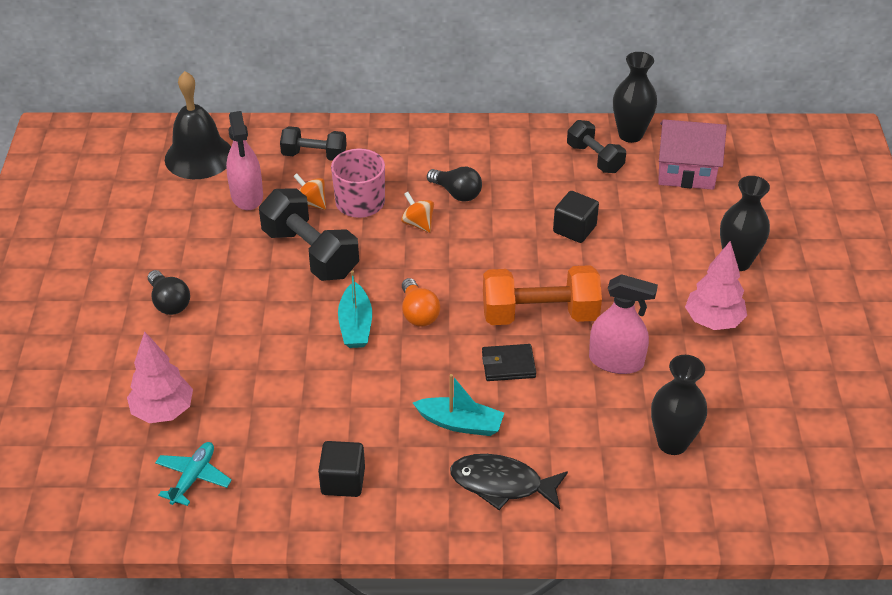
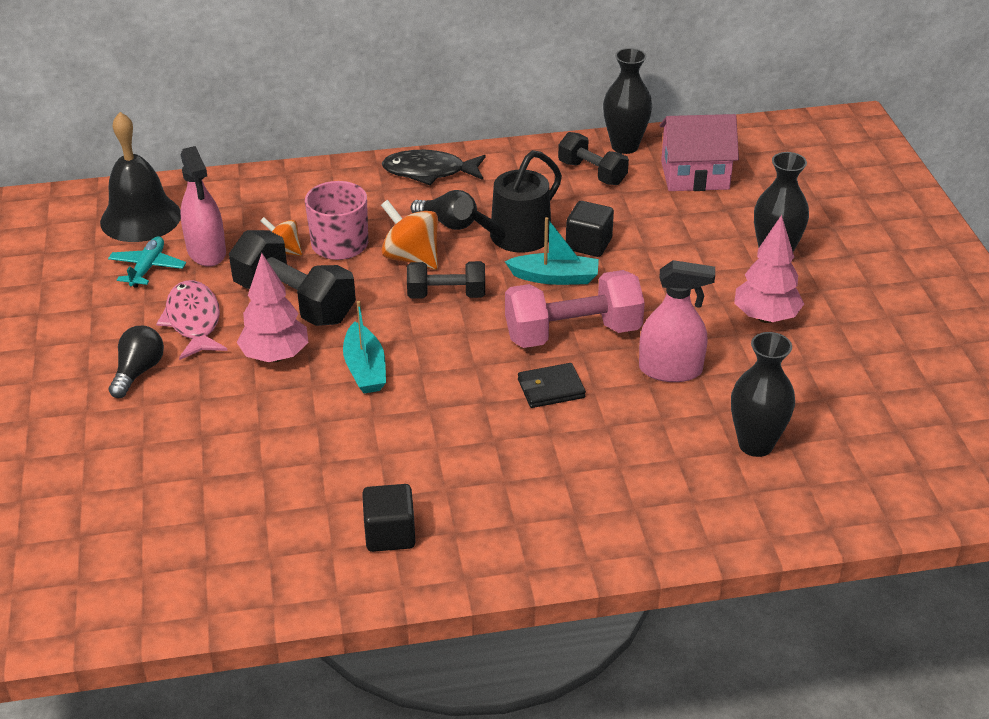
camera: 10 degrees left, 5 degrees down
pink tree [127,331,193,423] -> pink tree moved to [237,253,308,362]
black light bulb [148,270,190,315] -> black light bulb turned 120 degrees counterclockwise [108,326,164,398]
turquoise plane [155,442,232,506] -> turquoise plane moved to [108,236,186,288]
black dumbbell [280,126,347,161] -> black dumbbell moved to [407,261,485,299]
orange spinning top [401,192,434,233] -> orange spinning top [381,200,438,270], size x1.58
orange light bulb [402,278,440,327] -> none
turquoise boat [413,374,504,436] -> turquoise boat moved to [505,217,599,285]
black fish [450,454,568,510] -> black fish moved to [382,150,485,185]
orange dumbbell [483,265,602,325] -> pink dumbbell [505,270,645,348]
none -> pink fish [156,280,227,360]
none -> black watering can [453,150,562,252]

